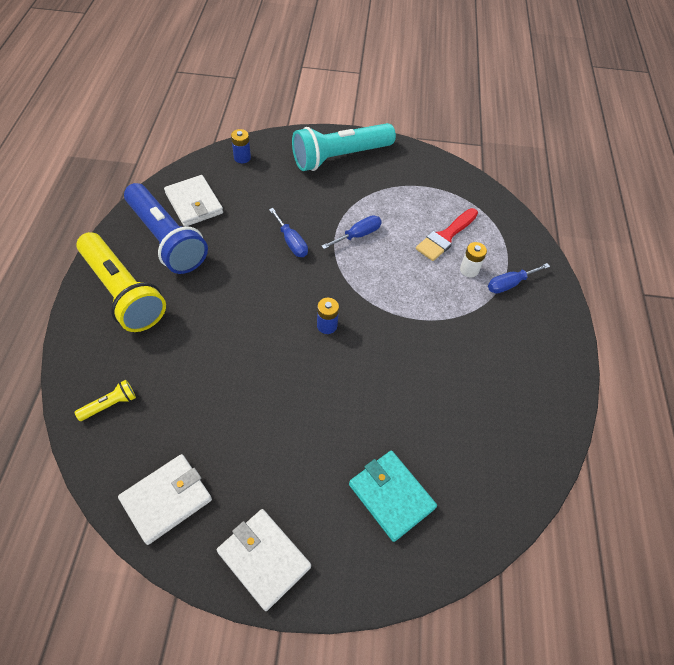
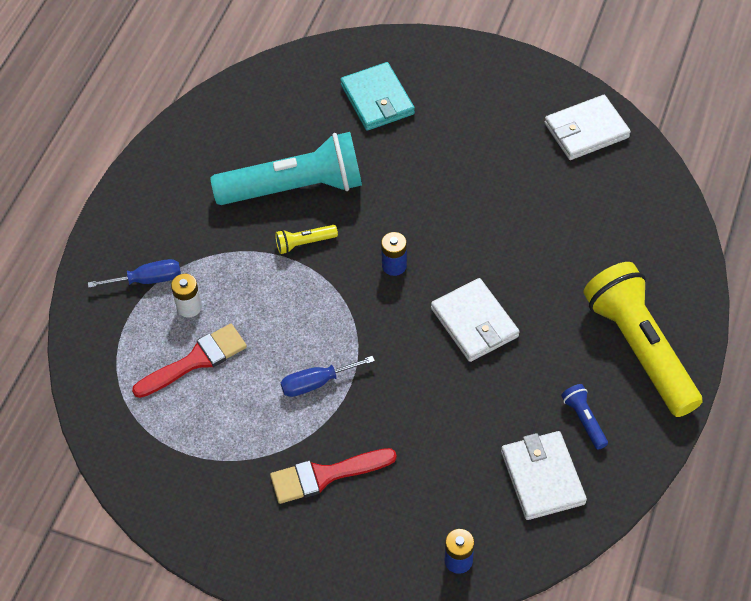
camera: 160 degrees left, 0 degrees up
yellow flashlight [74,380,136,421] -> yellow flashlight moved to [275,225,338,254]
blue flashlight [124,183,208,274] -> blue flashlight [561,384,608,450], size x0.41
white wallet [217,509,311,611] -> white wallet moved to [431,278,519,362]
blue screwdriver [269,208,308,257] -> none
turquoise flashlight [292,123,396,171] -> turquoise flashlight moved to [211,132,362,205]
none -> red brush [270,448,397,504]

